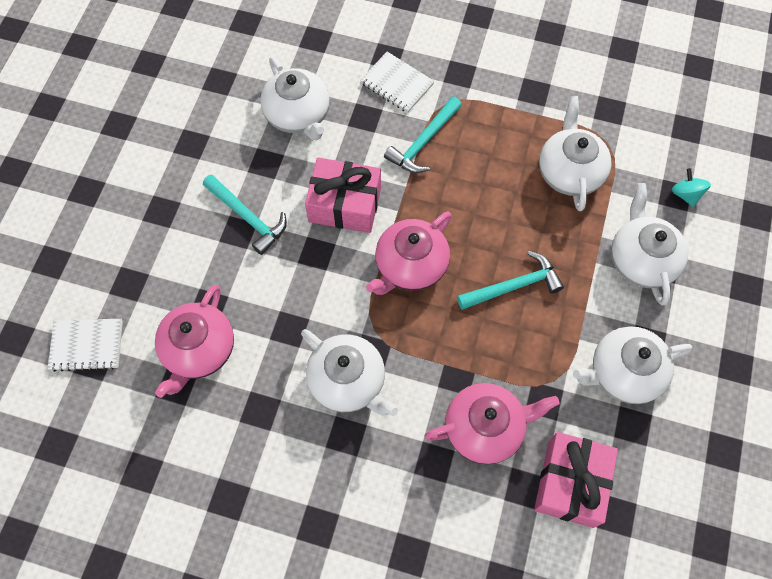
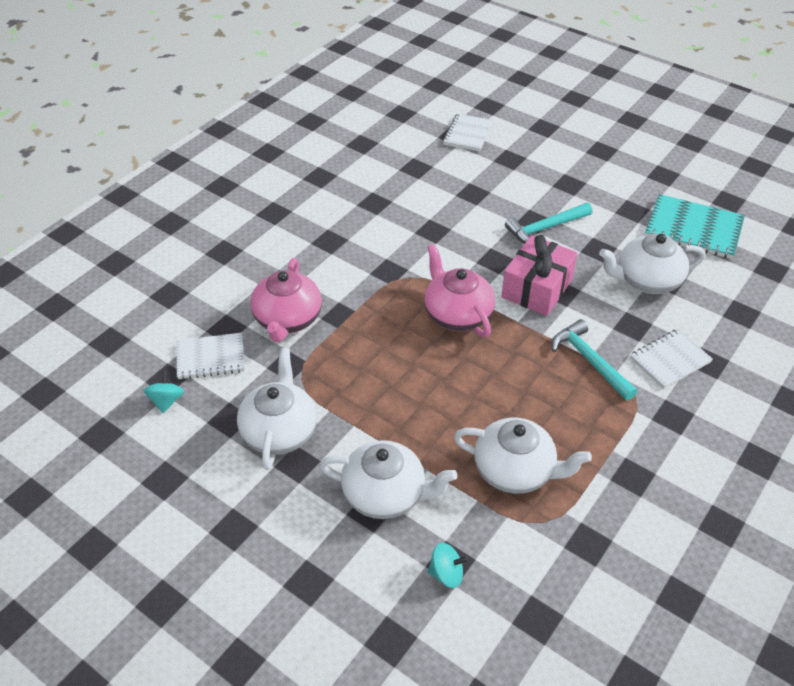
camera: 110 degrees right, 20 degrees down
pink teapot [155,285,234,398] -> none
white teapot [301,329,398,416] -> none
turquoise hammer [457,251,564,310] -> none
pink gift [534,432,618,528] -> white notebook [177,333,245,380]
none -> turquoise spinning top [144,371,184,413]
none -> turquoise notebook [645,194,745,259]

